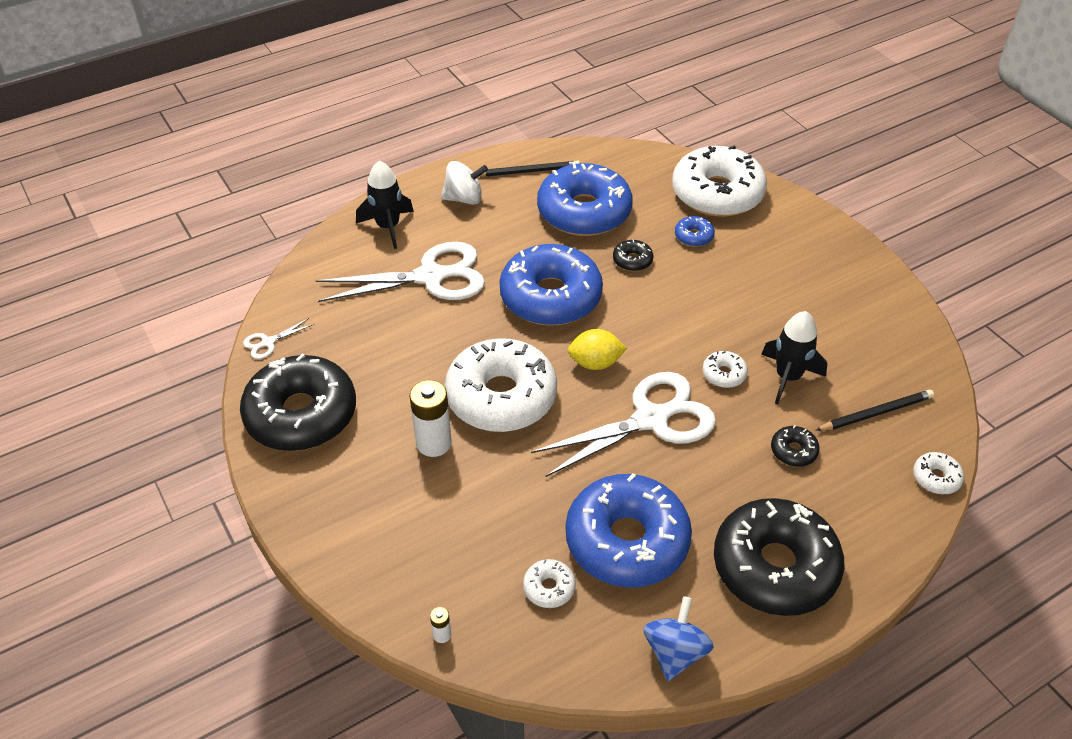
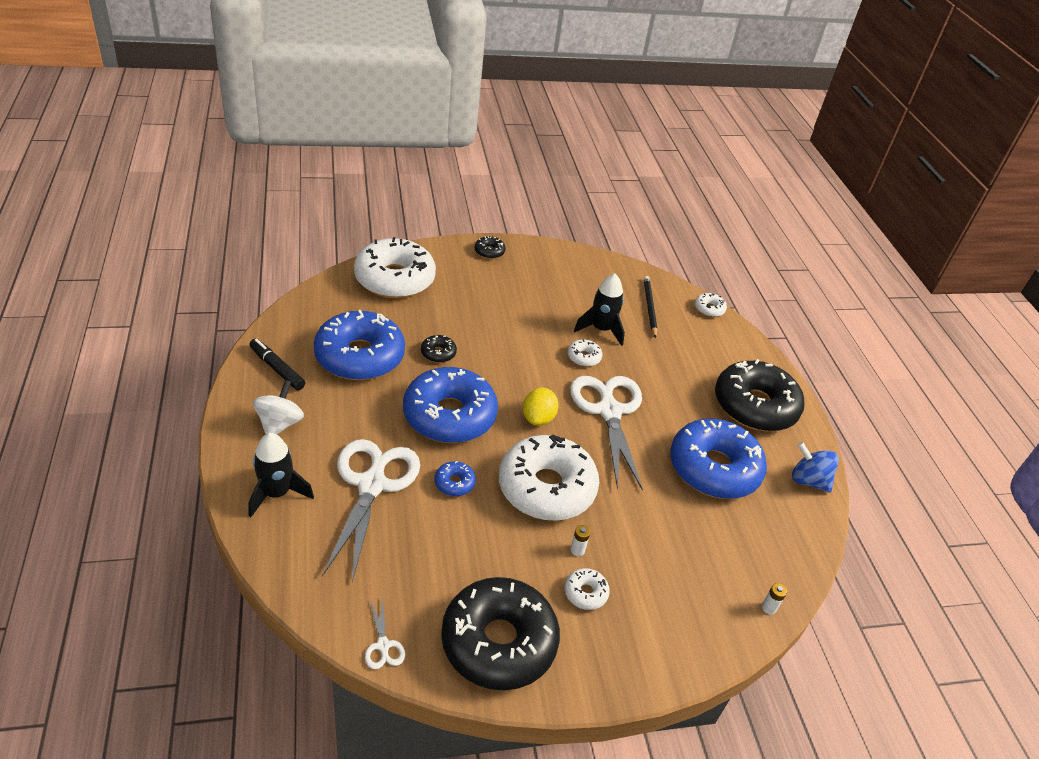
camera: 75 degrees left, 5 degrees down
white battery [410,380,452,457] -> white battery [570,525,590,556], size x0.46
black pencil [480,161,580,177] -> black marker [249,339,305,390]
white donut [523,559,576,608] -> white donut moved to [565,568,610,610]
blue donut [675,216,715,247] -> blue donut moved to [434,461,476,496]
black donut [771,425,820,467] -> black donut moved to [475,236,506,259]

